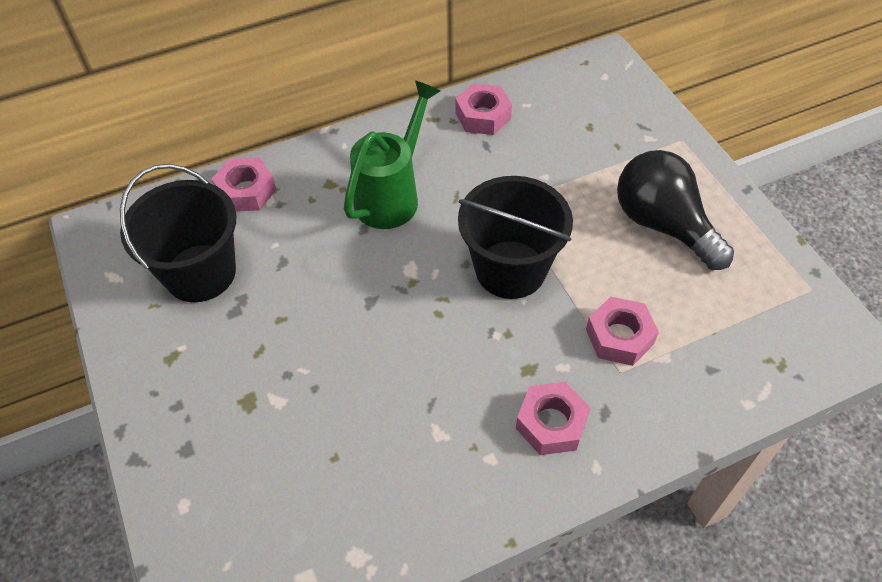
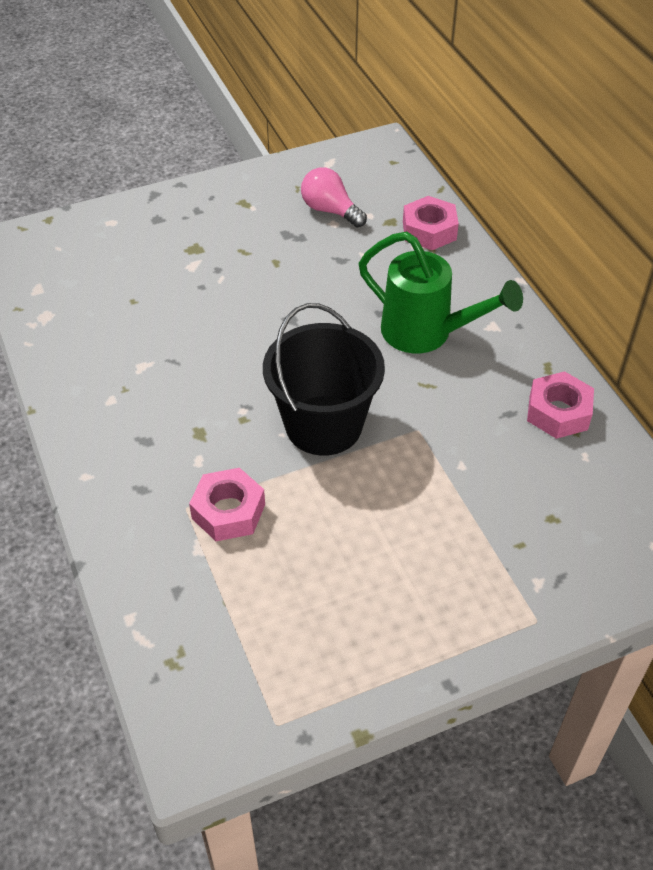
camera: 90 degrees right, 5 degrees down
black bucket [120,164,236,302] -> pink light bulb [301,167,367,227]
pink nut [516,382,590,455] -> none
black light bulb [617,150,734,270] -> none

